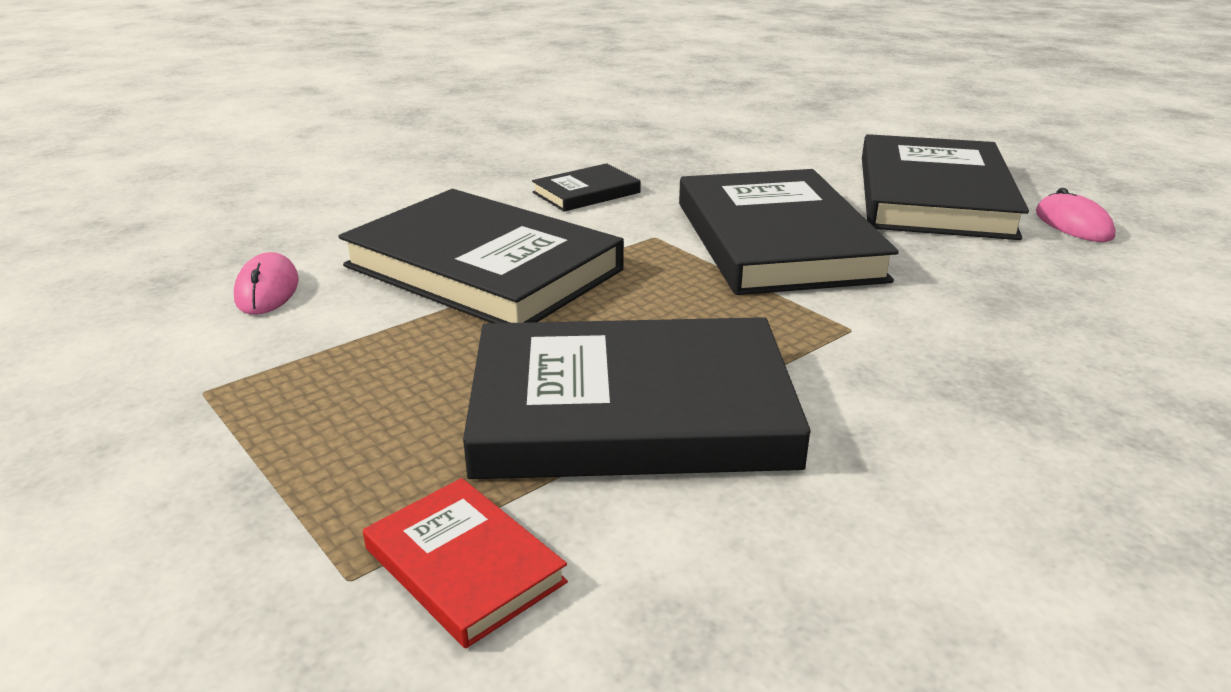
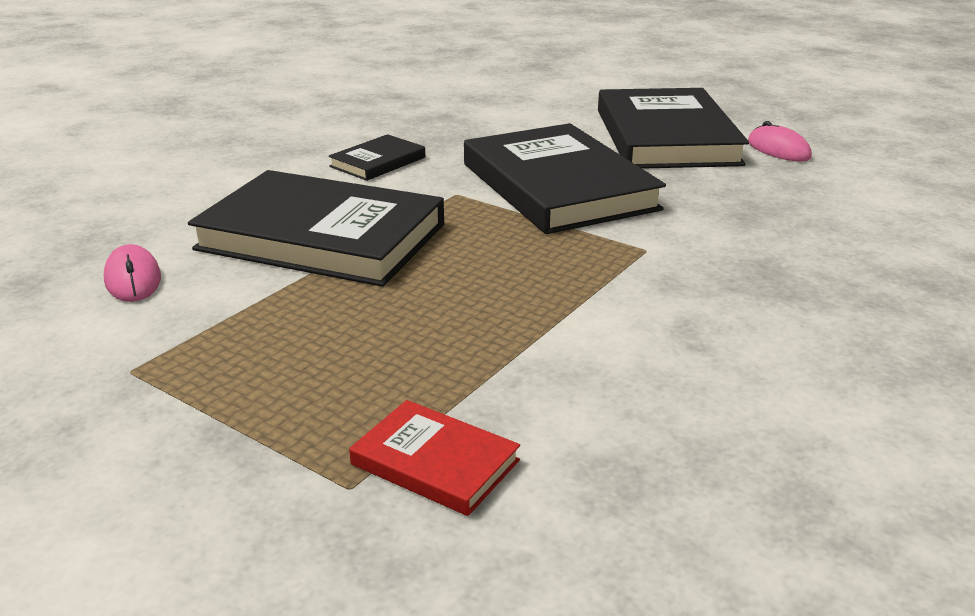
camera: 15 degrees left, 0 degrees up
black book [463,317,811,479] -> none

